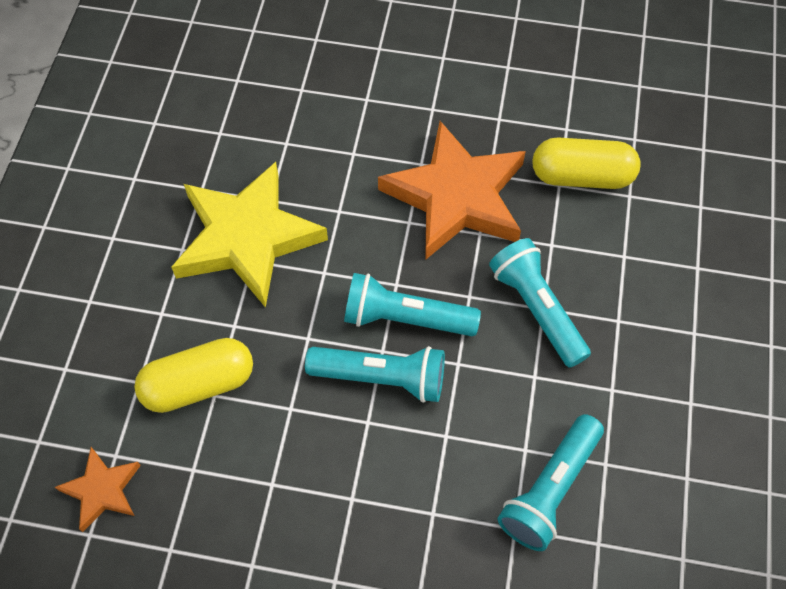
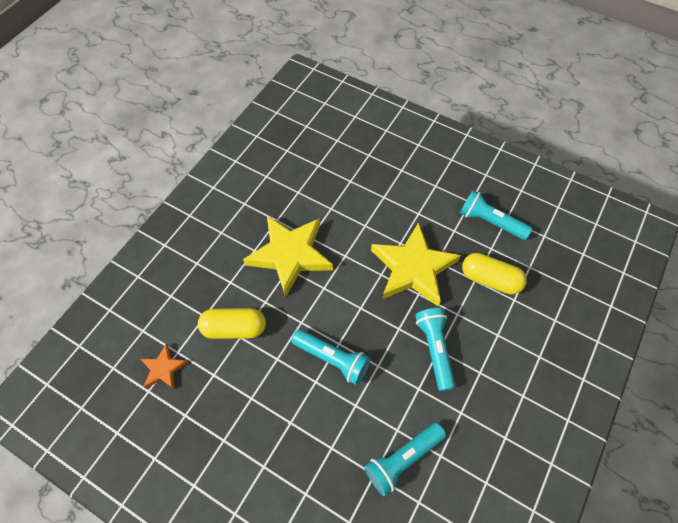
camera: 20 degrees right, 0 degrees up
turquoise flashlight [344,273,481,336] -> turquoise flashlight moved to [460,190,532,240]
orange star [378,121,526,260] -> yellow star [371,222,461,307]

